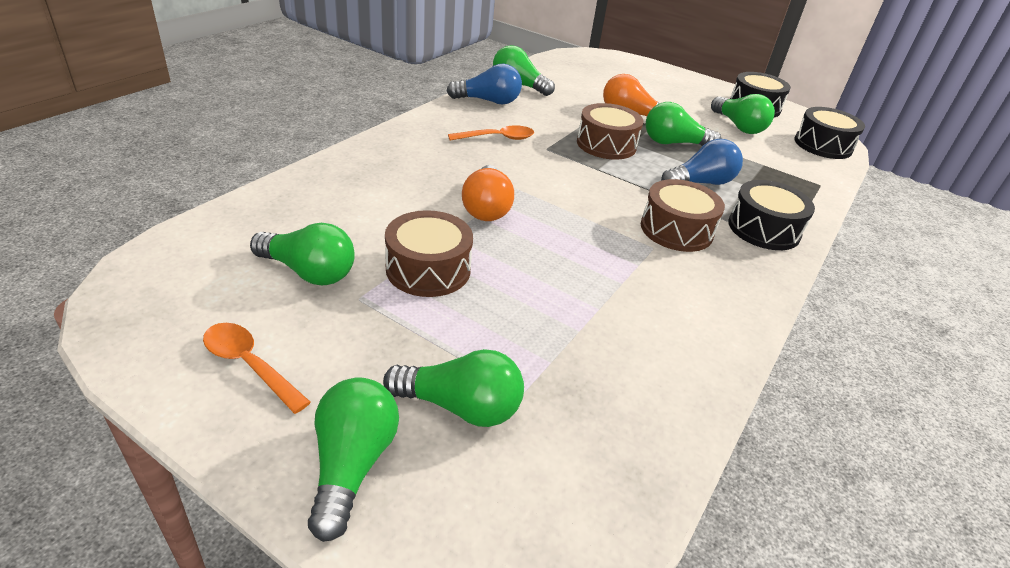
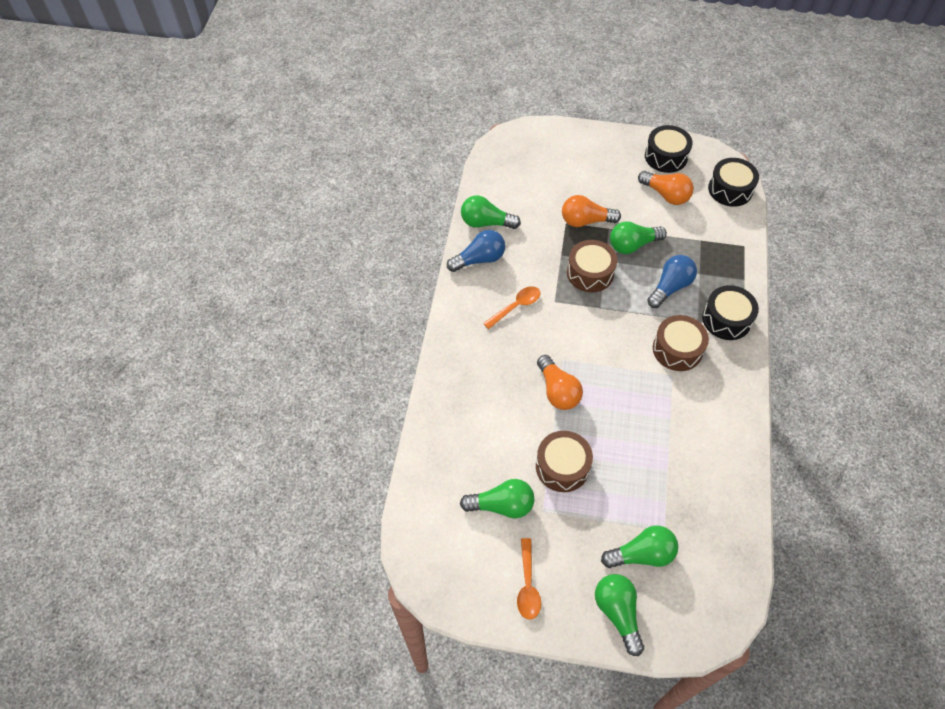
camera: 20 degrees left, 20 degrees up
orange spoon [203,323,311,414] -> orange spoon turned 105 degrees counterclockwise [517,538,541,620]
green light bulb [711,94,775,134] -> orange light bulb [638,171,694,205]

